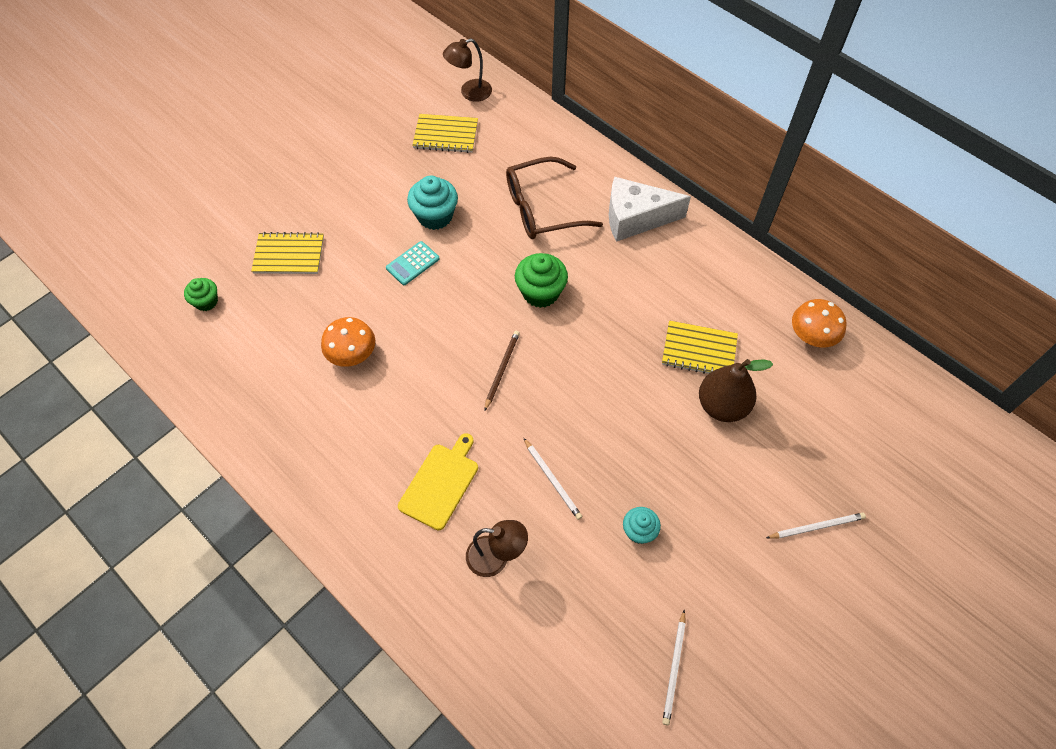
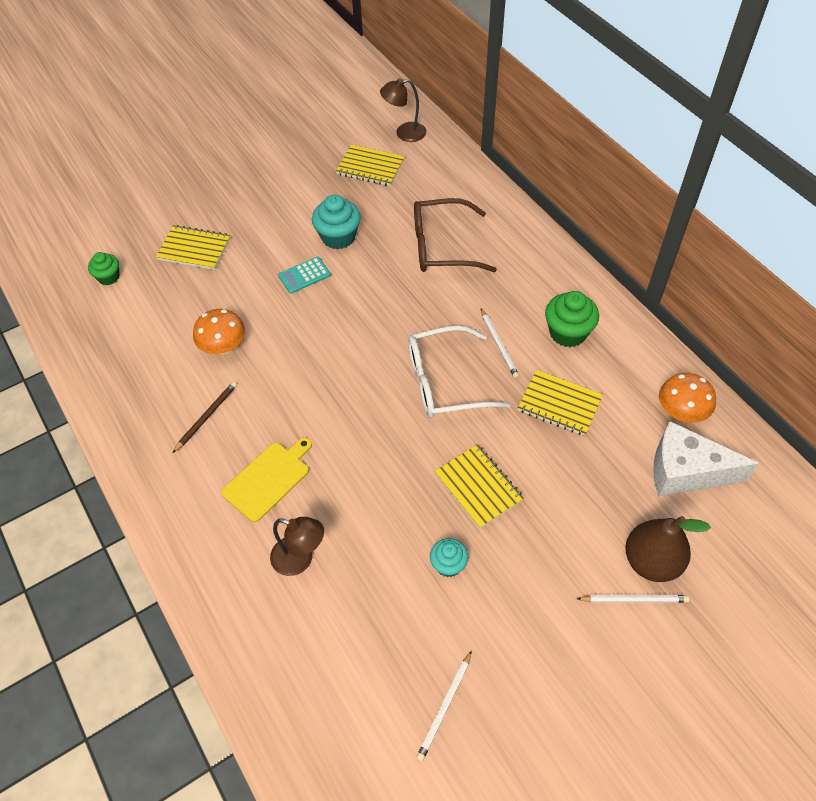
camera: 15 degrees right, 5 degrees down
brown pencil [484,331,520,411] -> brown pencil moved to [173,382,237,453]
green cupcake [515,253,568,308] -> green cupcake moved to [545,291,599,347]
white pencil [524,438,582,520] -> white pencil moved to [481,309,519,379]
white cheese [609,177,691,242] -> white cheese moved to [653,421,759,497]
brown pear [699,359,773,422] -> brown pear moved to [625,516,711,582]
none -> white glasses [408,325,511,418]
none -> yellow notebook [434,444,524,529]

